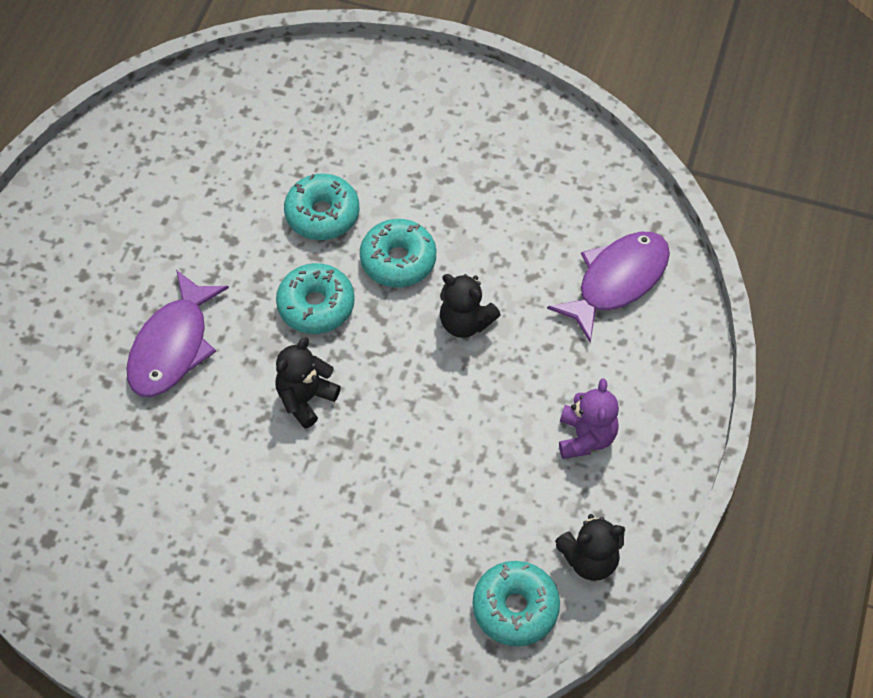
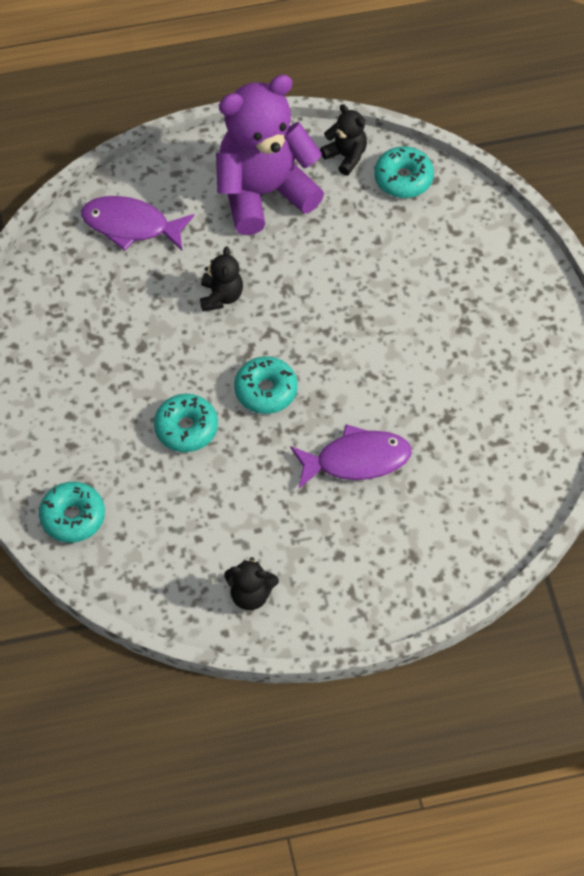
camera: 120 degrees left, 0 degrees up
black teddy bear [276,337,341,428] -> black teddy bear moved to [224,557,279,610]
turquoise donut [360,219,436,287] -> turquoise donut moved to [39,482,105,543]
purple teddy bear [559,379,619,459] -> purple teddy bear [216,75,324,235], size x2.28

